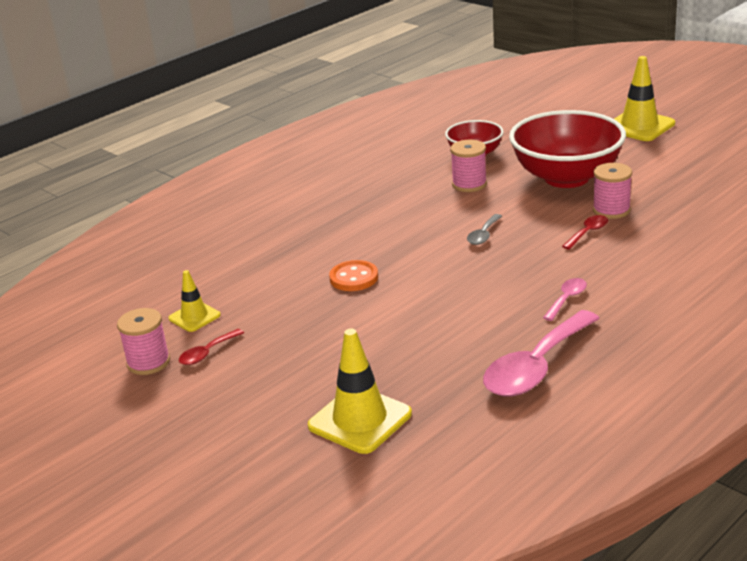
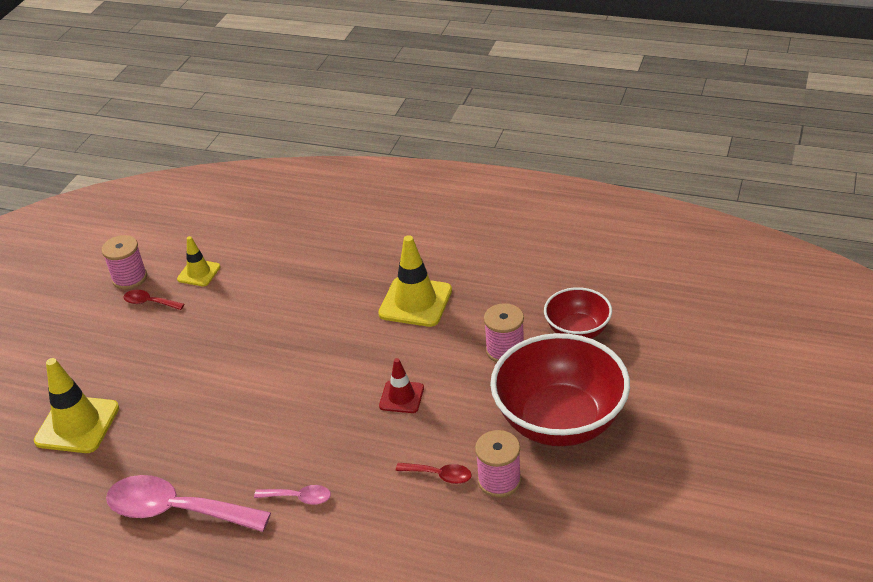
camera: 65 degrees right, 10 degrees up
orange button [329,260,378,291] -> none
grey spoon [467,214,502,245] -> red traffic cone [379,358,424,413]
yellow traffic cone [614,56,675,141] -> yellow traffic cone moved to [378,235,452,327]

